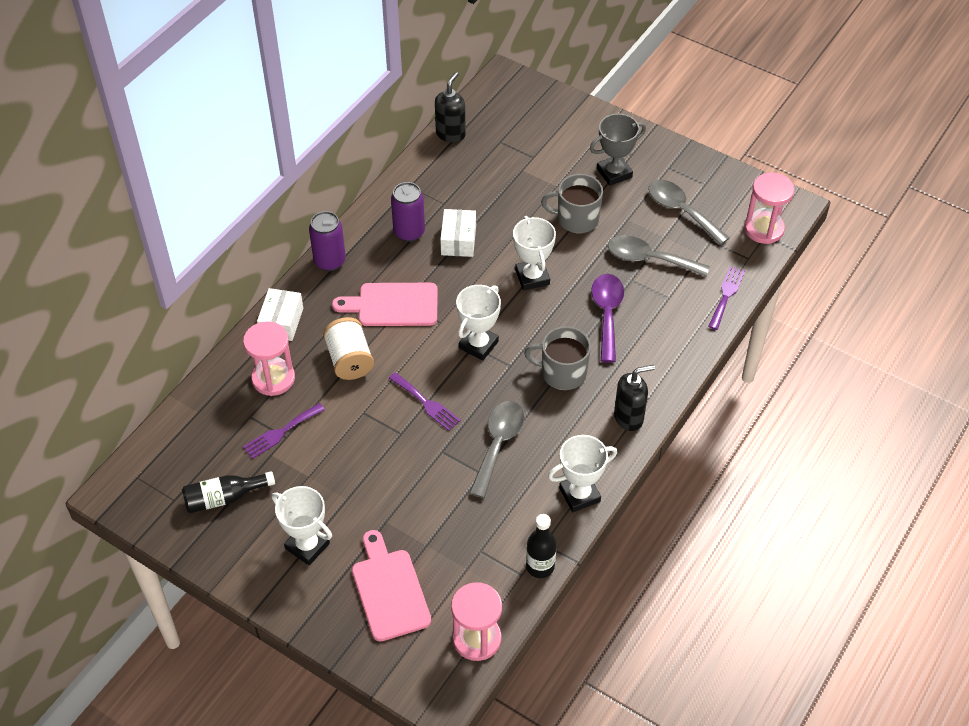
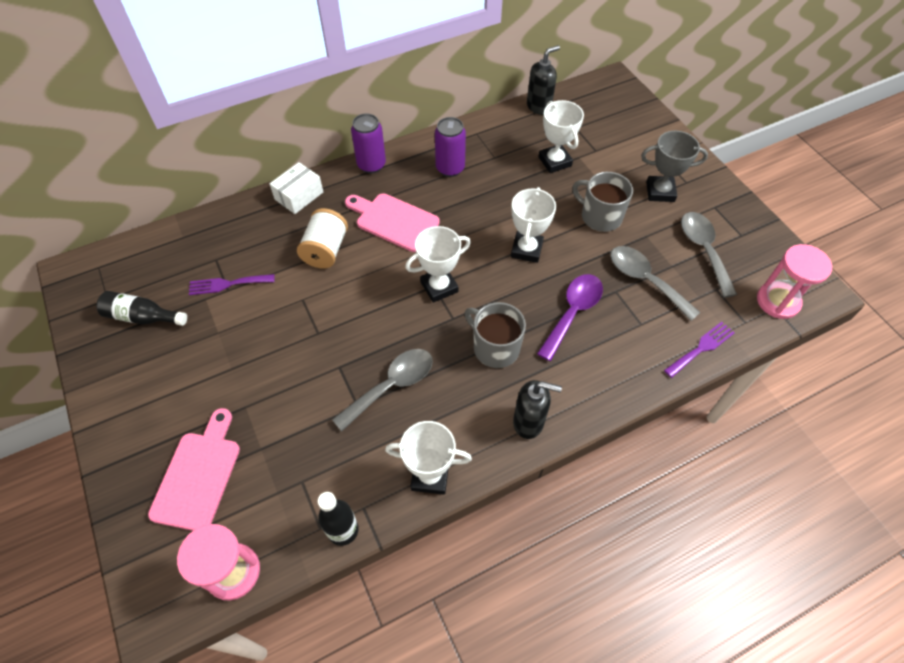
camera: 30 degrees right, 5 degrees up
pink hourglass [243,321,295,396] -> none
white trophy [272,486,332,566] -> white trophy moved to [538,100,584,173]
purple fork [389,372,461,431] -> none
white box [440,209,476,257] -> none

